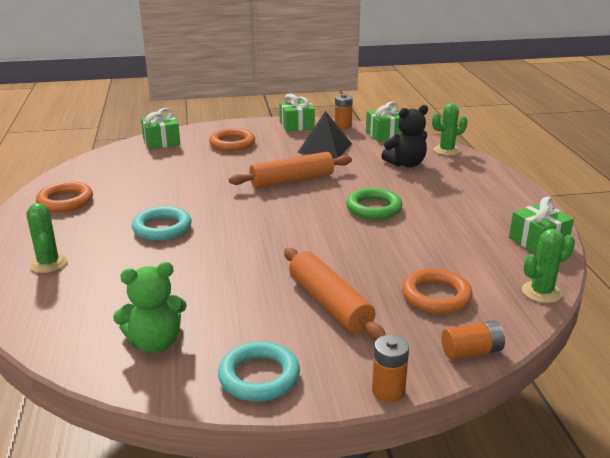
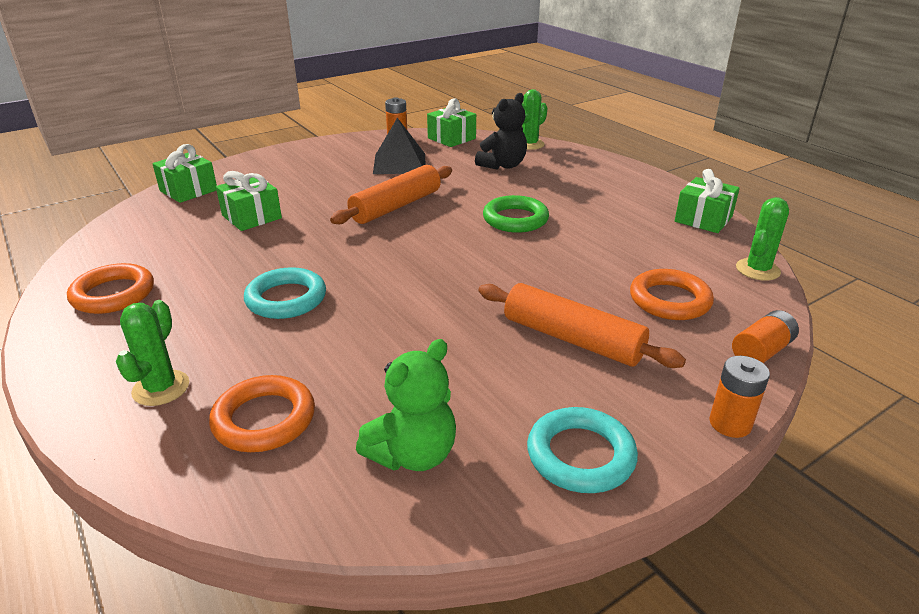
camera: 25 degrees left, 5 degrees up
green cactus [26,203,67,273] -> green cactus turned 60 degrees clockwise [116,300,189,406]
orange ring [209,128,255,151] -> orange ring moved to [209,375,315,452]
green gift [279,94,315,132] -> green gift moved to [216,171,282,231]

